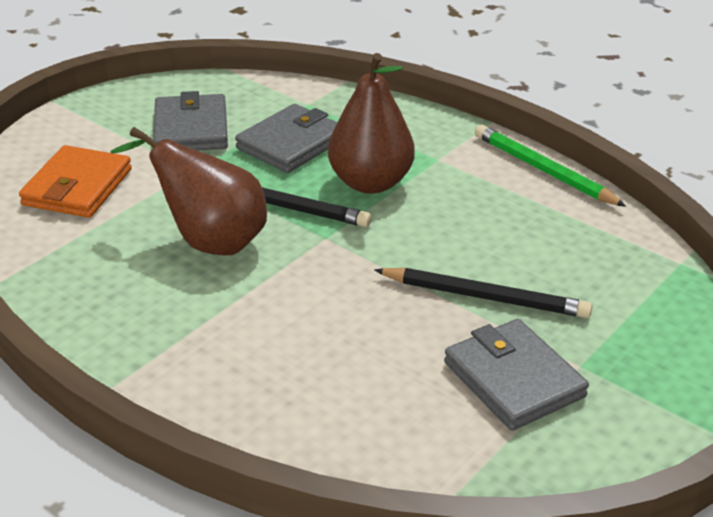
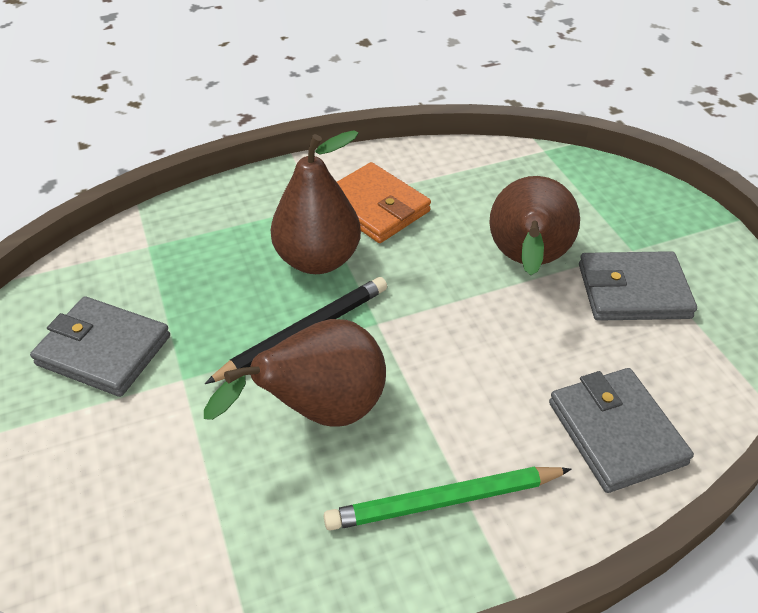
camera: 60 degrees left, 10 degrees up
orange wallet [19,145,132,218] -> orange wallet moved to [337,162,431,243]
grey wallet [235,104,337,173] -> grey wallet moved to [549,368,694,493]
black pencil [374,268,592,318] -> brown pear [489,176,580,275]
green pencil [475,125,626,207] -> green pencil moved to [324,467,572,531]

